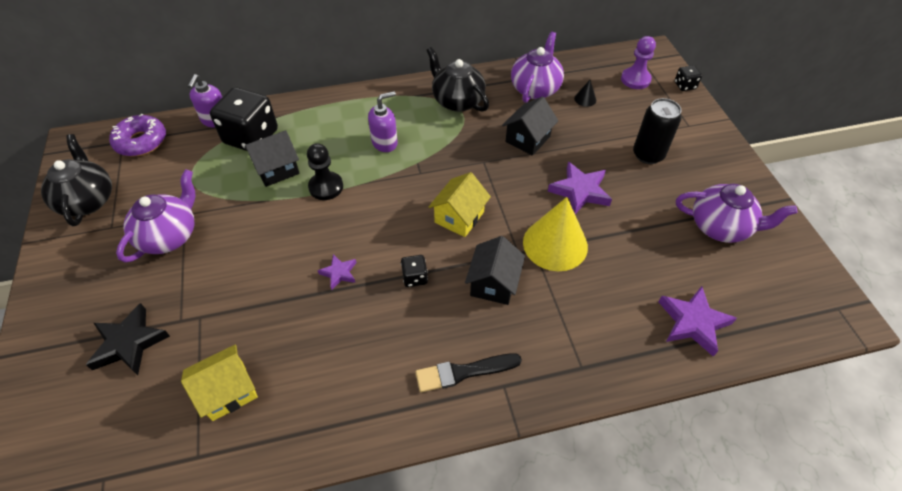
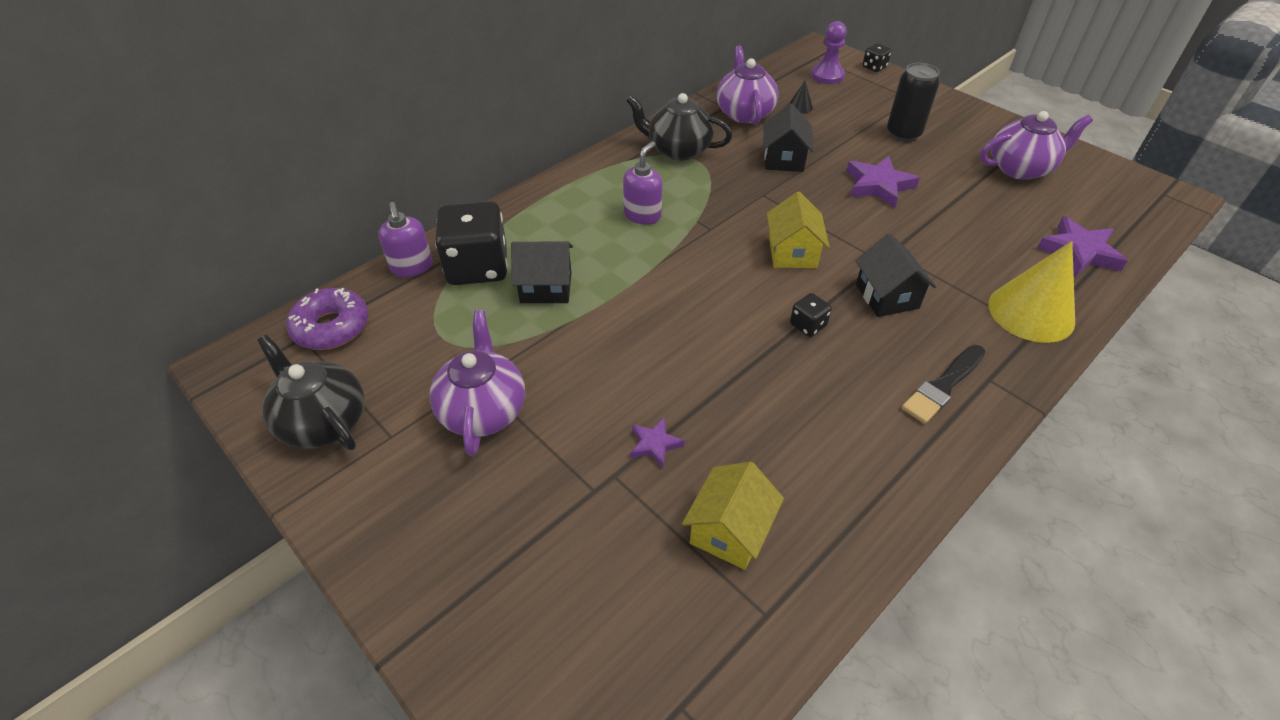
camera: 30 degrees left, 5 degrees down
black star [86,303,170,375] -> none
black house [244,130,300,187] -> black house turned 60 degrees clockwise [511,242,573,303]
black pawn [307,143,343,200] -> none
purple star [318,254,357,290] -> purple star moved to [630,417,685,468]
yellow cone [523,197,588,271] -> yellow cone moved to [988,241,1075,343]

